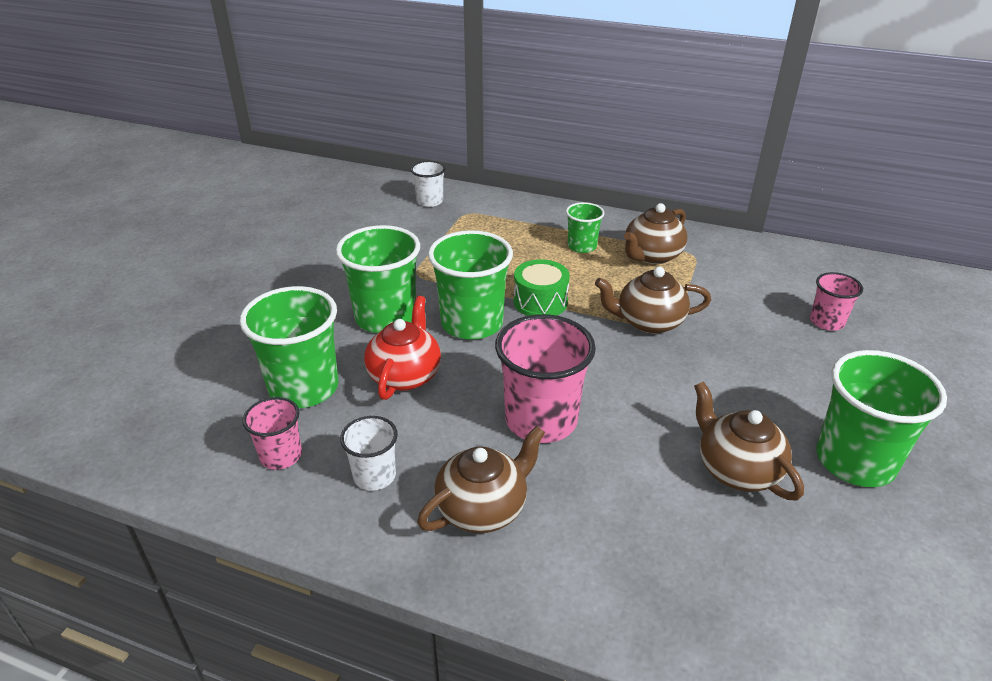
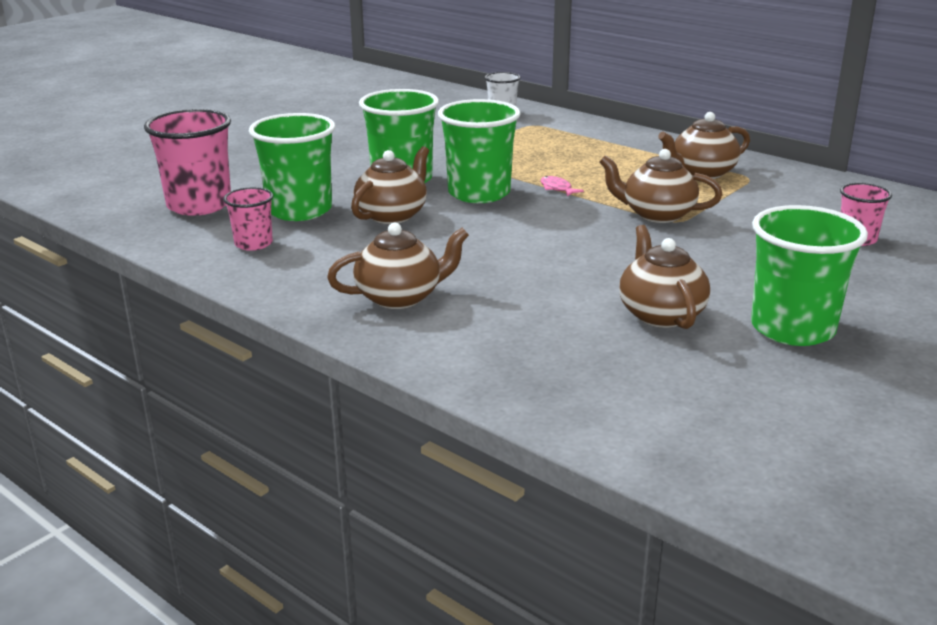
camera: 20 degrees right, 10 degrees down
white cup [340,416,398,491] -> none
red teapot [364,296,441,400] -> brown teapot [351,146,429,224]
pink cup [495,314,596,443] -> pink cup moved to [144,109,231,216]
green drum [514,259,570,316] -> pink fish [540,176,584,196]
green cup [566,202,604,253] -> none

